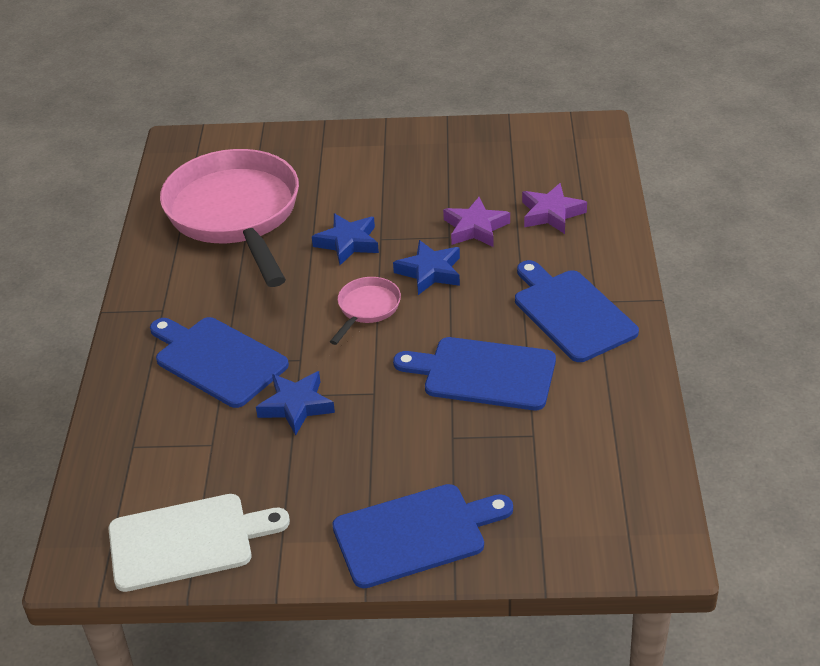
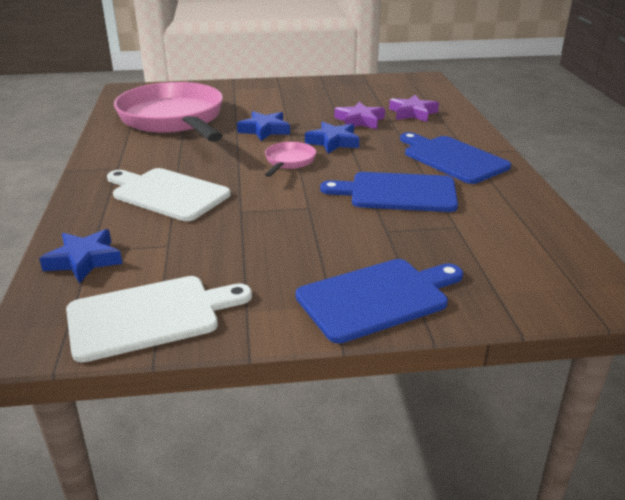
camera: 10 degrees left, 10 degrees down
blue cutting board [150,317,289,408] -> white cutting board [107,168,231,221]
blue star [256,371,335,435] -> blue star moved to [39,229,123,283]

